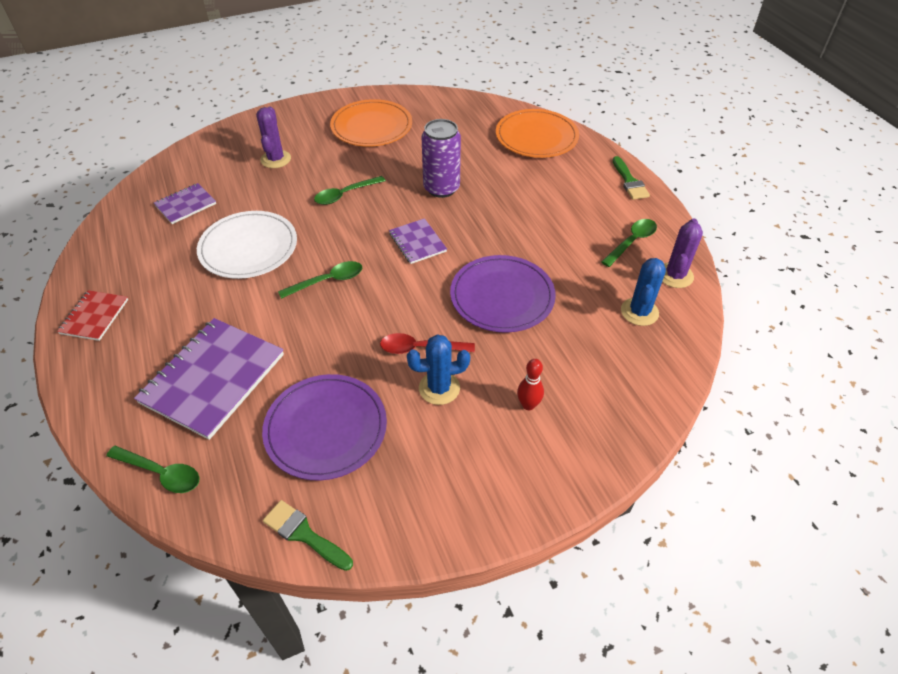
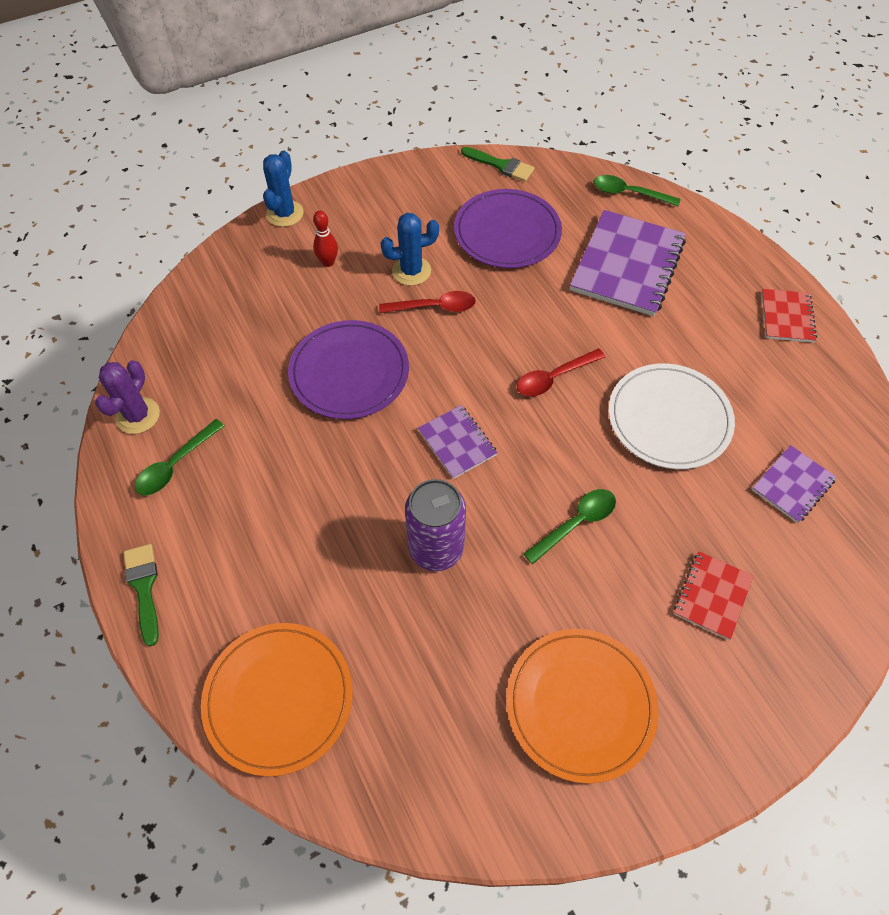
camera: 175 degrees right, 10 degrees up
purple cactus [256,106,291,168] -> red notebook [674,551,754,640]
green spoon [278,261,362,299] -> red spoon [517,349,605,397]
blue cactus [621,258,666,326] -> blue cactus moved to [263,150,304,227]

